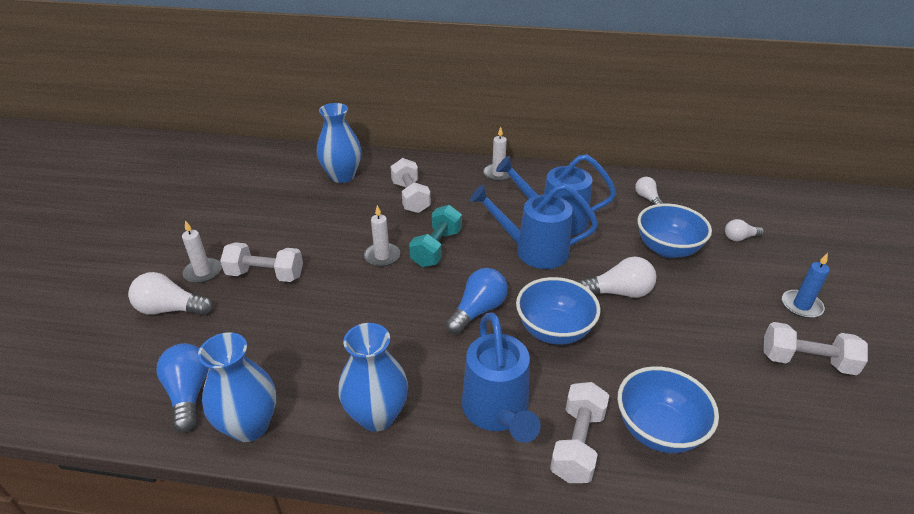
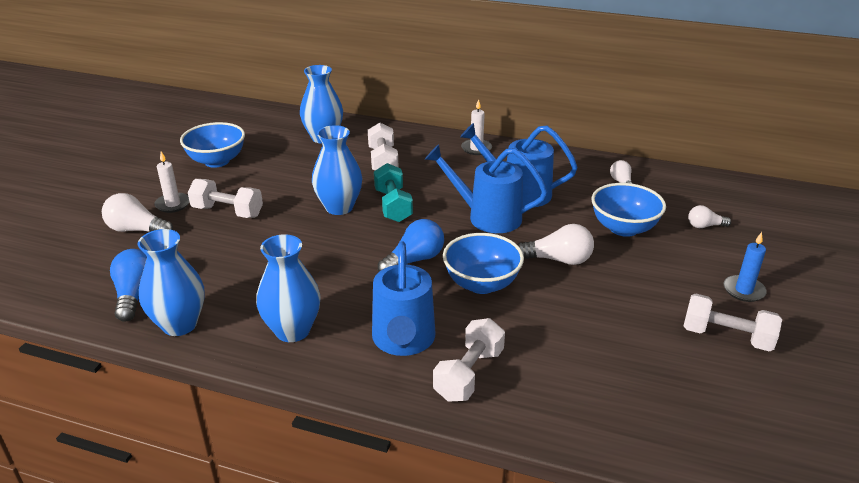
camera: 10 degrees right, 5 degrees down
white candle [364,205,400,267] -> blue vase [312,125,362,215]
turquoise dumbbell [409,205,462,267] -> turquoise dumbbell turned 45 degrees counterclockwise [374,163,413,222]
blue bowl [618,366,719,453] -> blue bowl moved to [180,122,245,168]

